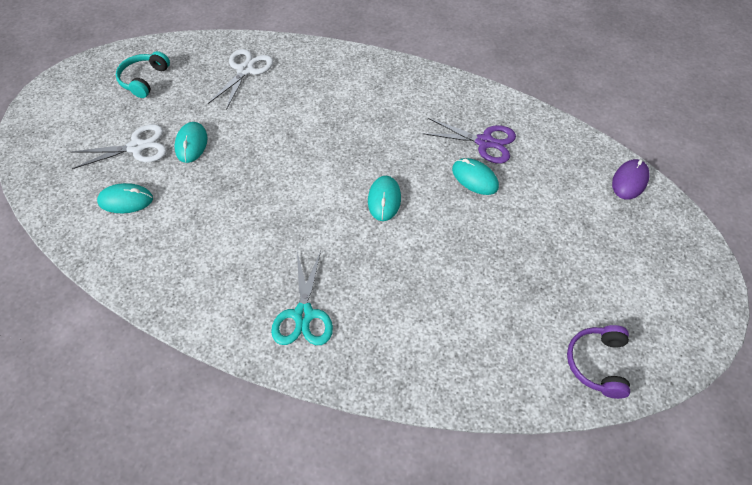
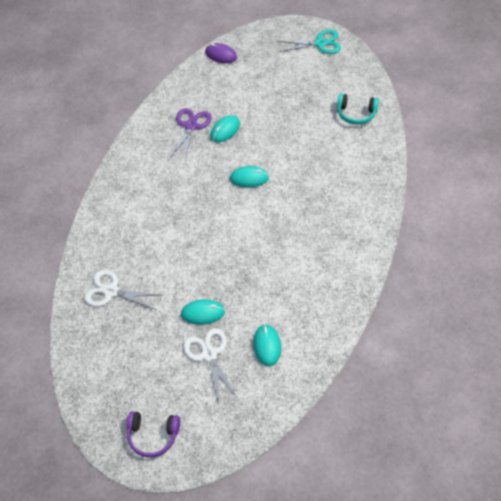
camera: 90 degrees left, 0 degrees up
turquoise headphones [116,51,170,98] -> turquoise headphones moved to [337,94,379,124]
turquoise scissors [271,251,333,345] -> turquoise scissors moved to [279,30,341,54]
purple headphones [567,325,630,399] -> purple headphones moved to [127,411,180,458]

